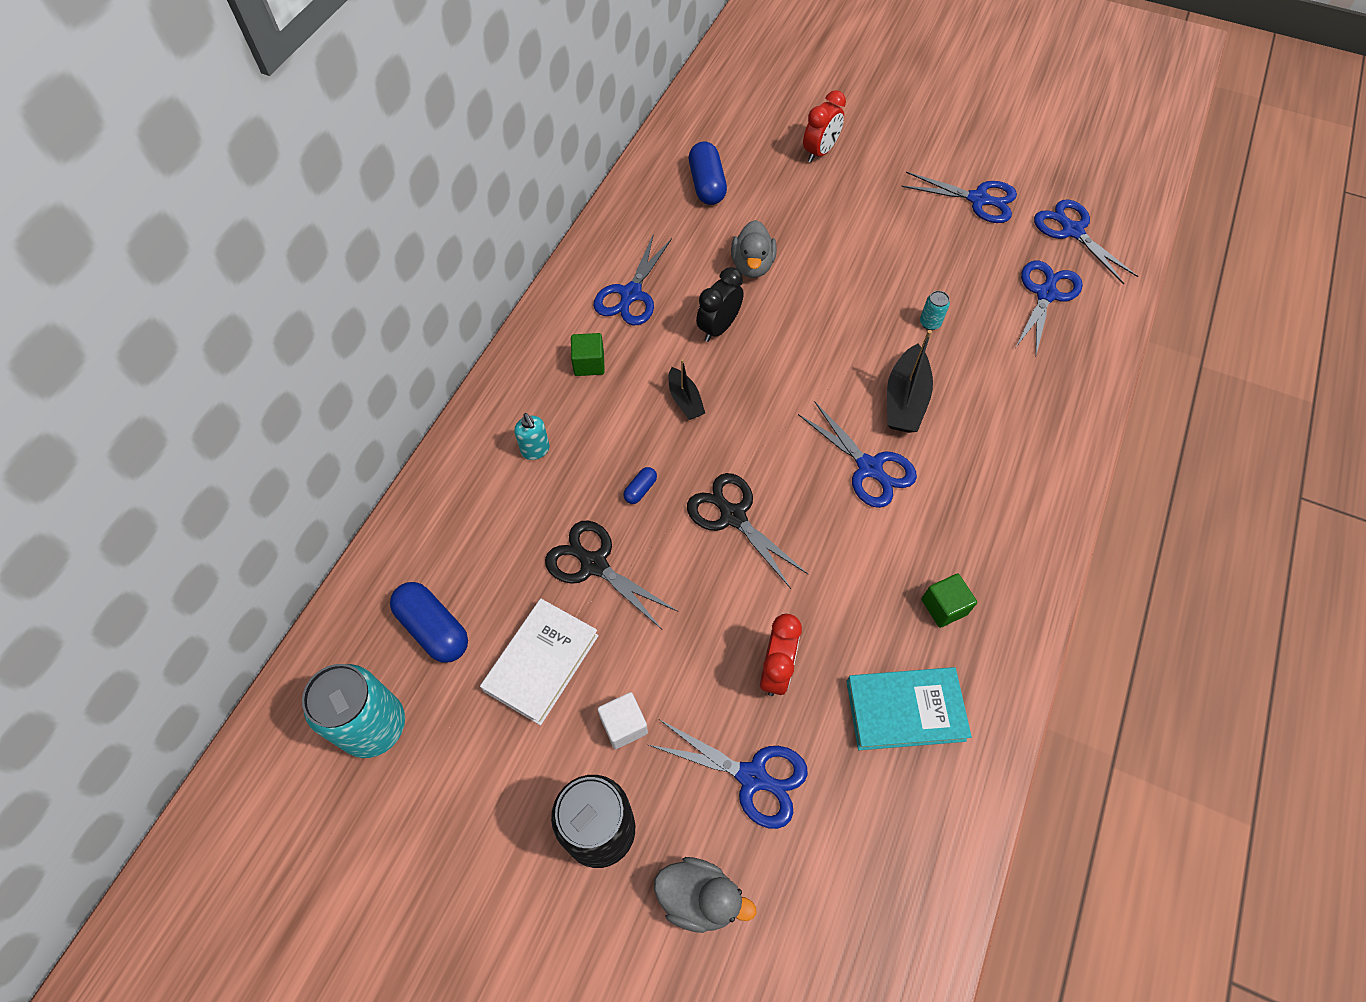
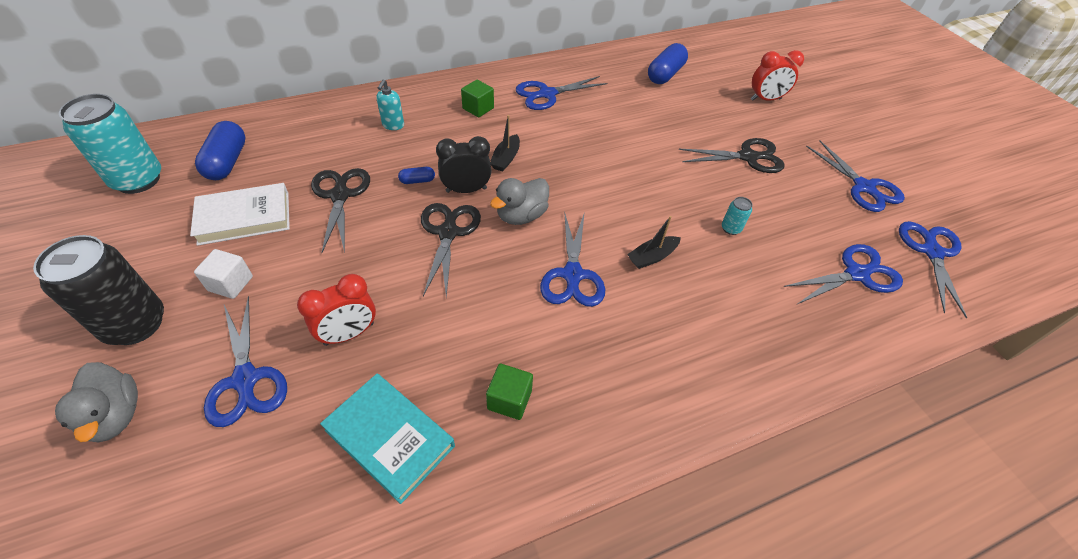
camera: 40 degrees right, 10 degrees down
black clock [696,267,744,342] -> black clock moved to [436,136,491,193]
grey duck [731,220,777,278] -> grey duck moved to [490,178,549,225]
black boat [887,330,933,433] -> black boat [627,216,681,269], size x0.61
none -> black scissors [678,138,785,173]

